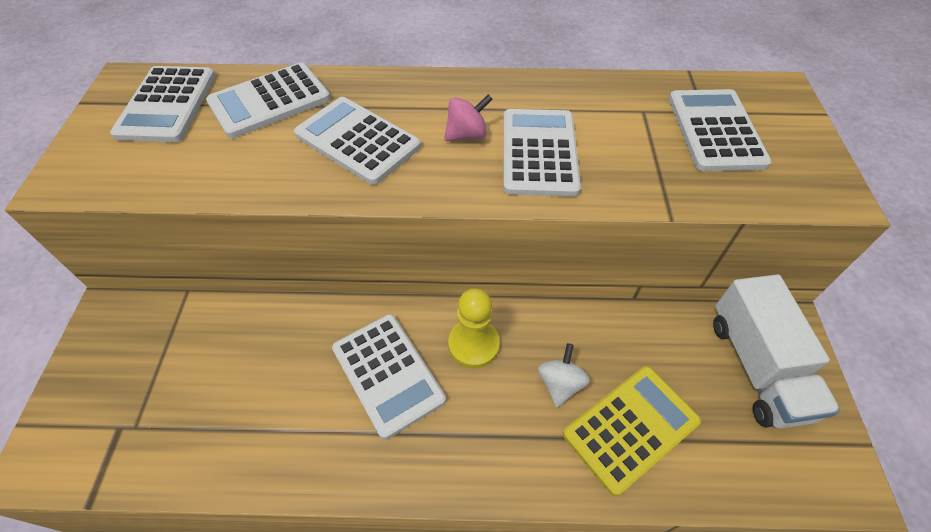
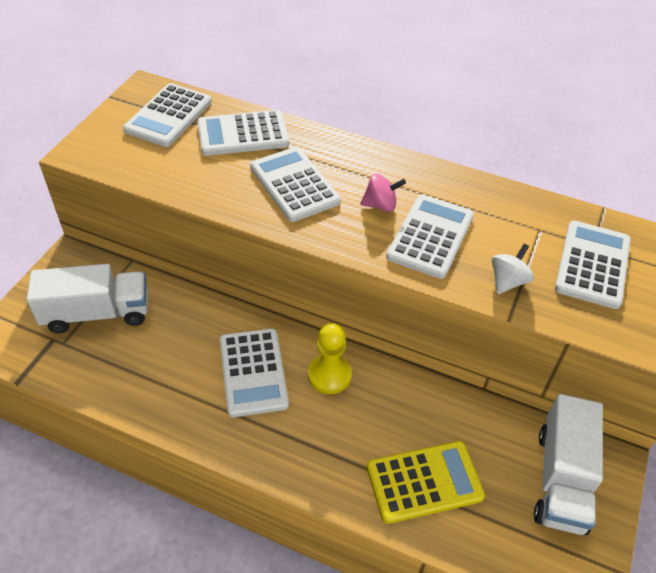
camera: 20 degrees right, 5 degrees down
white spinning top [538,343,590,407] -> white spinning top moved to [492,244,534,294]
none -> white truck [27,264,148,333]

